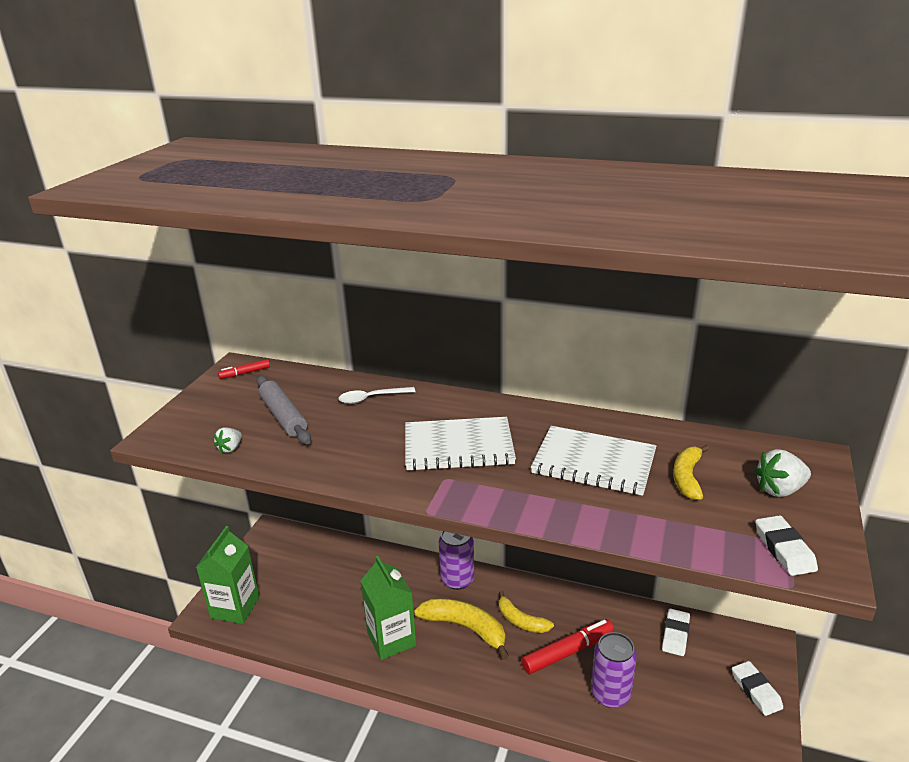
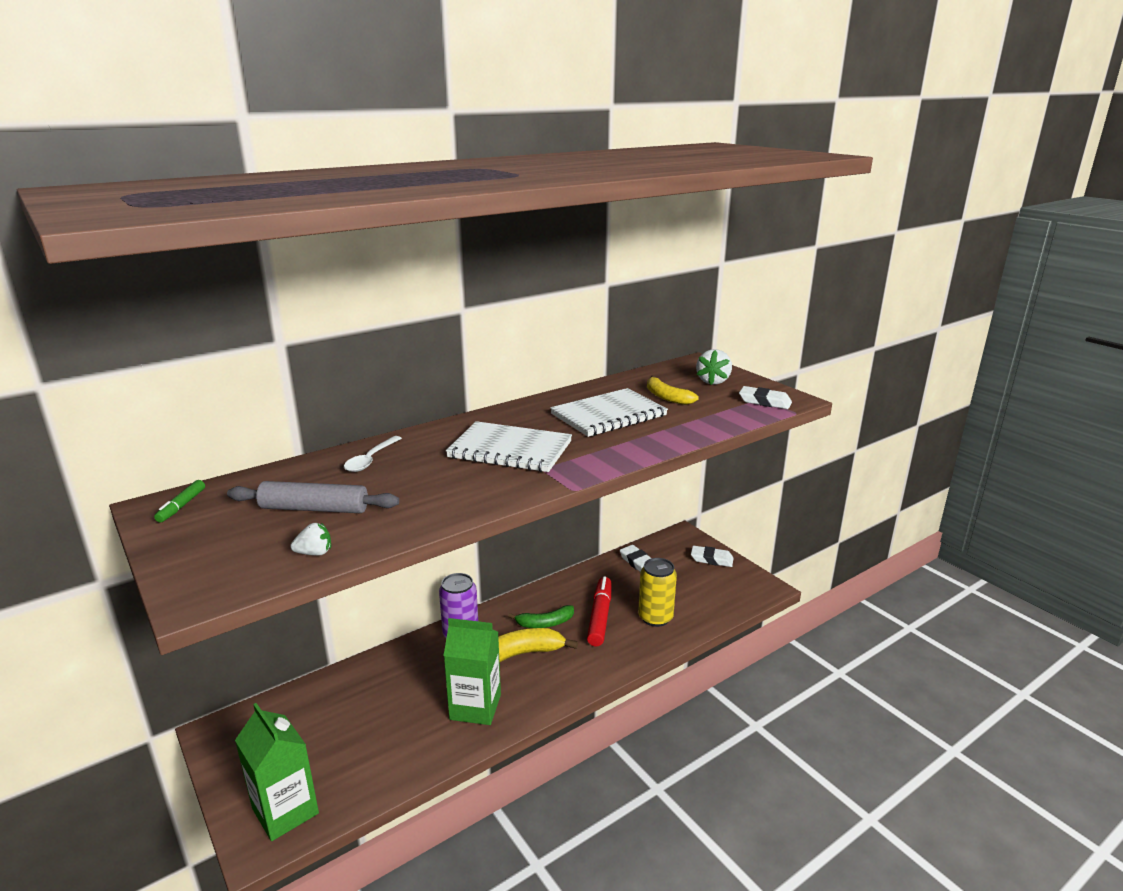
camera: 55 degrees left, 5 degrees down
white strawberry [214,427,242,454] -> white strawberry turned 75 degrees counterclockwise [290,523,331,556]
red marker [218,359,270,379] -> green marker [154,480,205,523]
white notebook [405,417,516,471] -> white notebook turned 75 degrees clockwise [446,421,572,472]
yellow banana [499,591,554,633] -> green banana [508,605,574,628]
purple can [591,632,637,708] -> yellow can [638,558,677,627]

